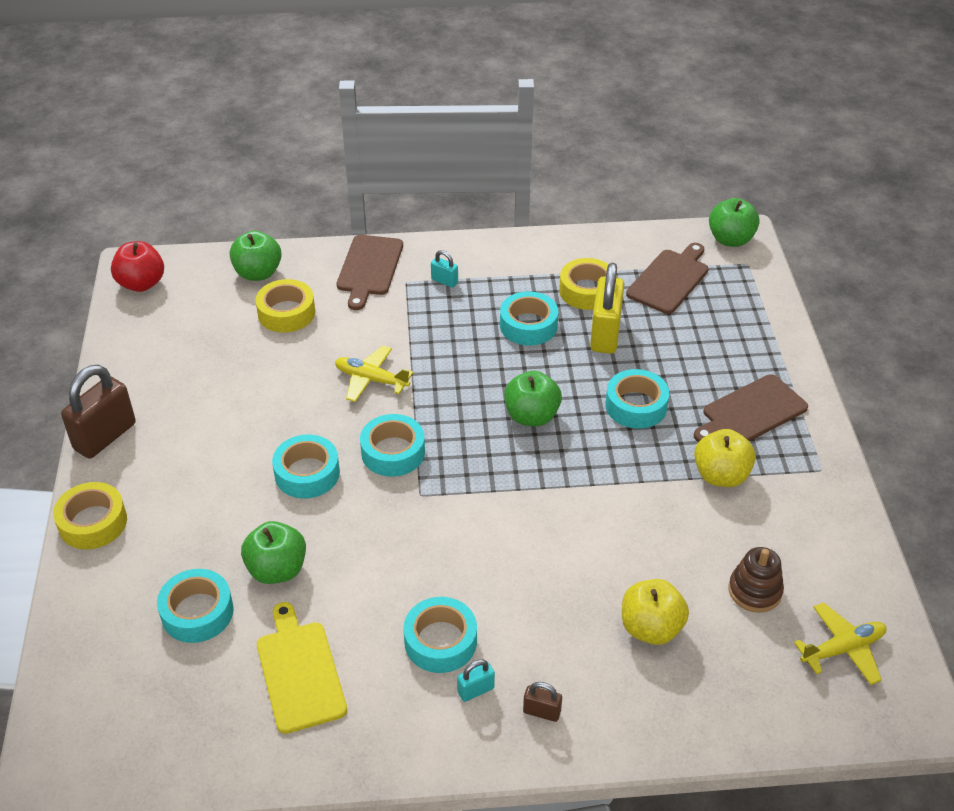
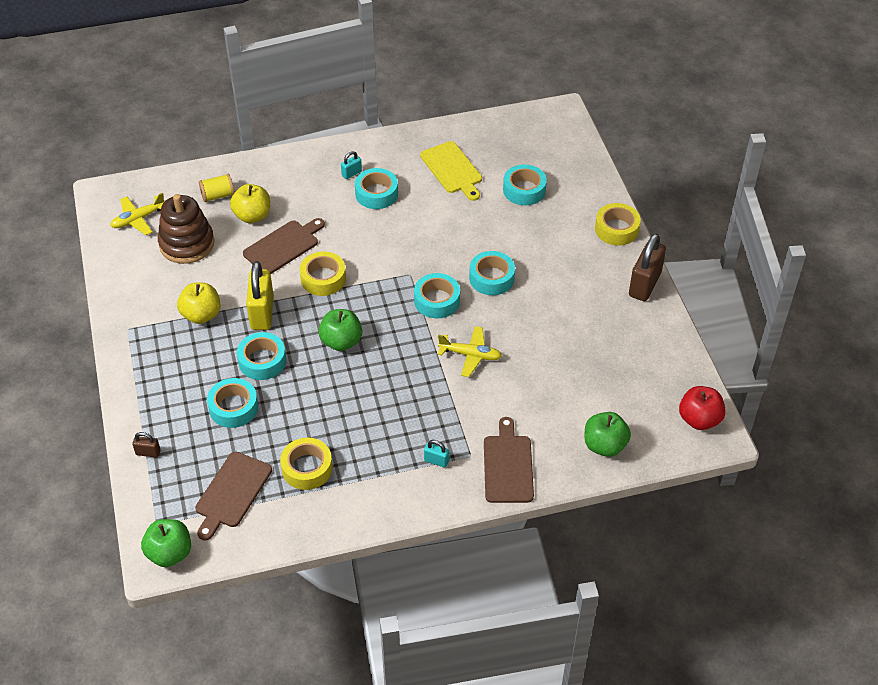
camera: 170 degrees right, 5 degrees up
green apple [241,521,306,584] -> none
yellow tape [255,279,315,332] -> yellow tape moved to [300,251,346,296]
turquoise tape [500,291,558,346] -> turquoise tape moved to [207,378,258,428]
brown padlock [523,682,562,722] -> brown padlock moved to [132,432,161,458]
yellow padlock [590,263,624,354] -> yellow padlock moved to [246,261,274,330]
brown cutting board [694,374,808,442] -> brown cutting board moved to [243,218,325,274]
brown stacking toy [729,547,784,613] -> brown stacking toy [158,194,214,264], size x1.63
none -> yellow spool [199,174,235,202]

